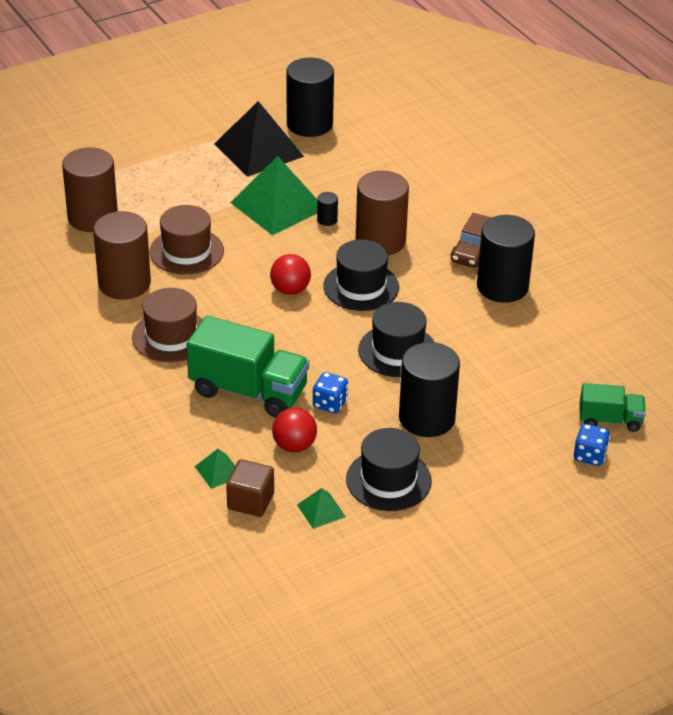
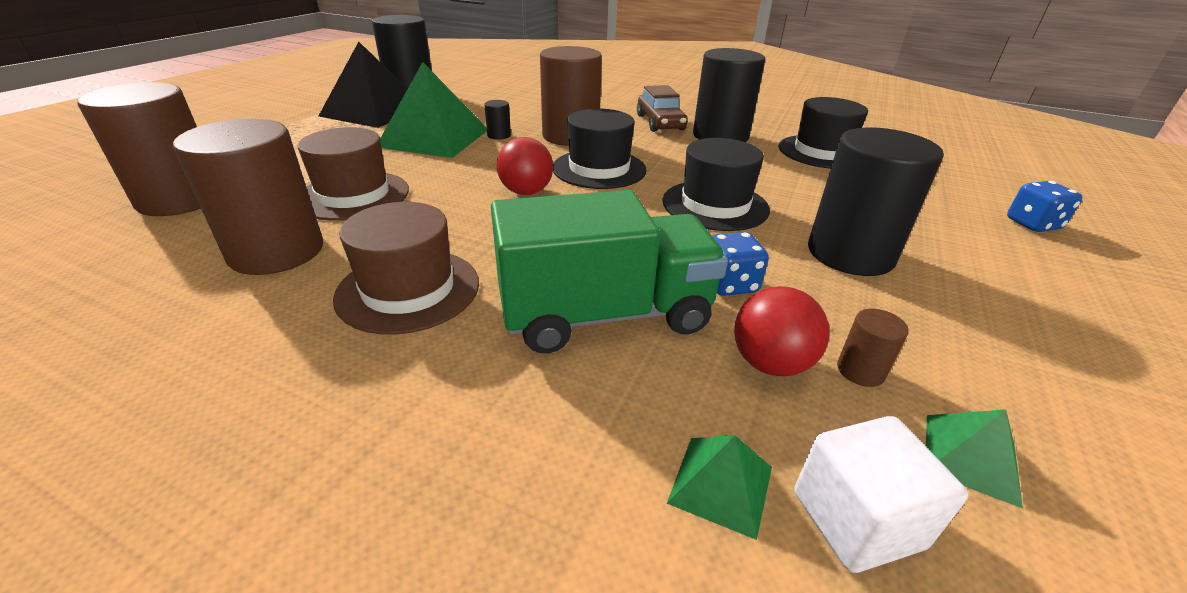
camera: 35 degrees left, 5 degrees down
brown cube [226,459,274,517] -> white cube [795,416,968,573]
black hat [346,428,432,511] -> black hat moved to [778,97,868,169]
green truck [580,383,646,432] -> none
none -> brown cylinder [837,309,909,387]

